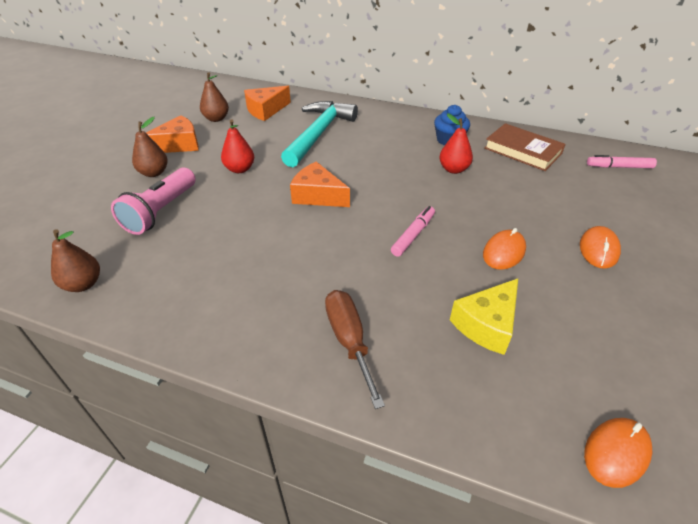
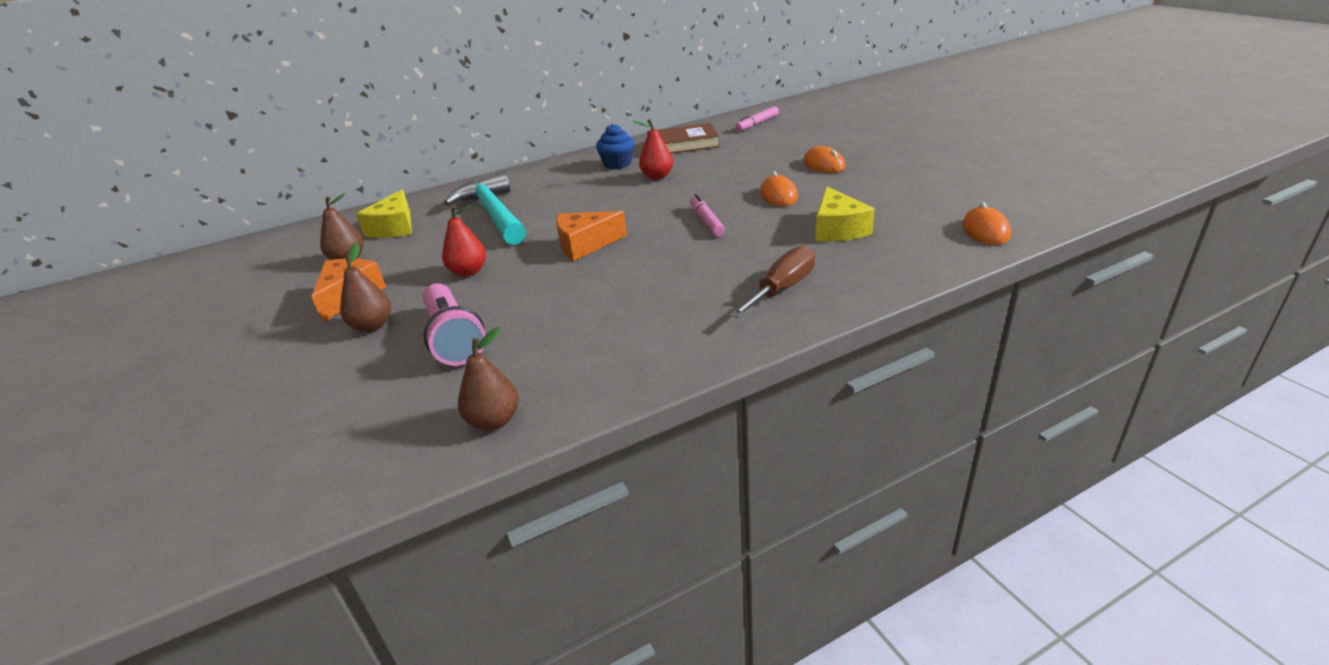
camera: 45 degrees left, 10 degrees down
orange cheese [244,86,291,121] -> yellow cheese [356,189,412,238]
brown screwdriver [325,290,385,409] -> brown screwdriver turned 105 degrees clockwise [730,245,815,318]

